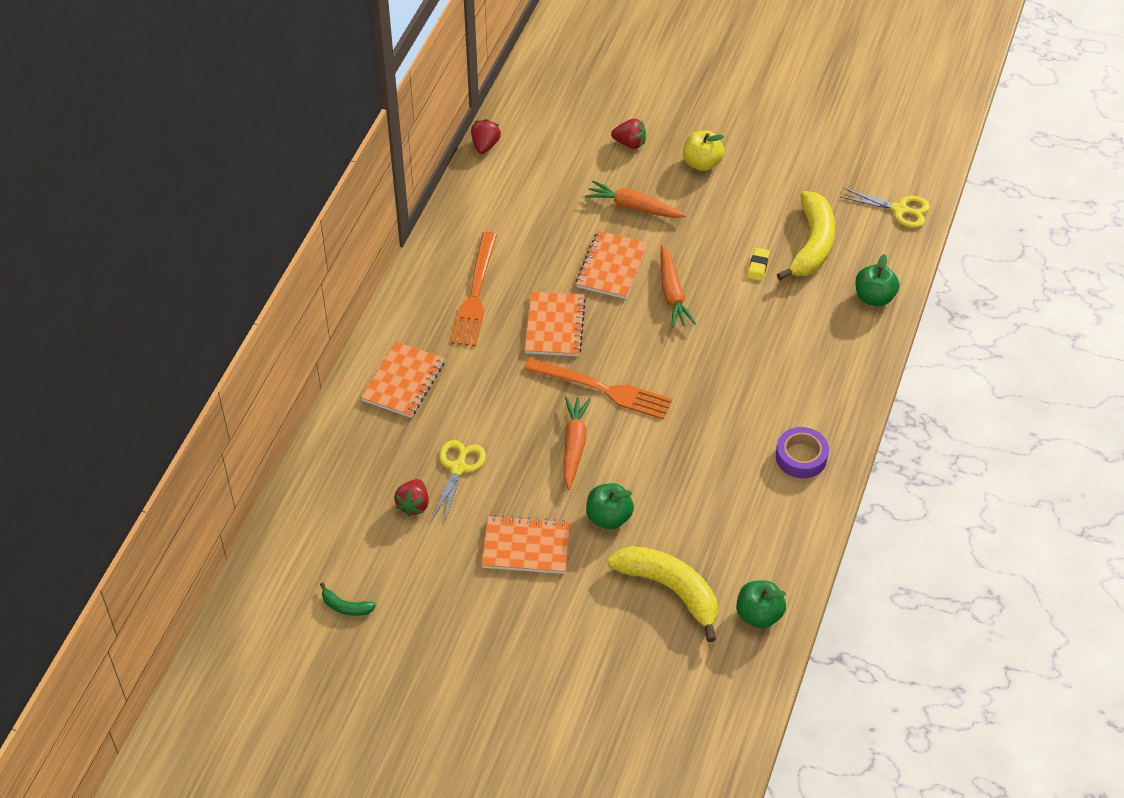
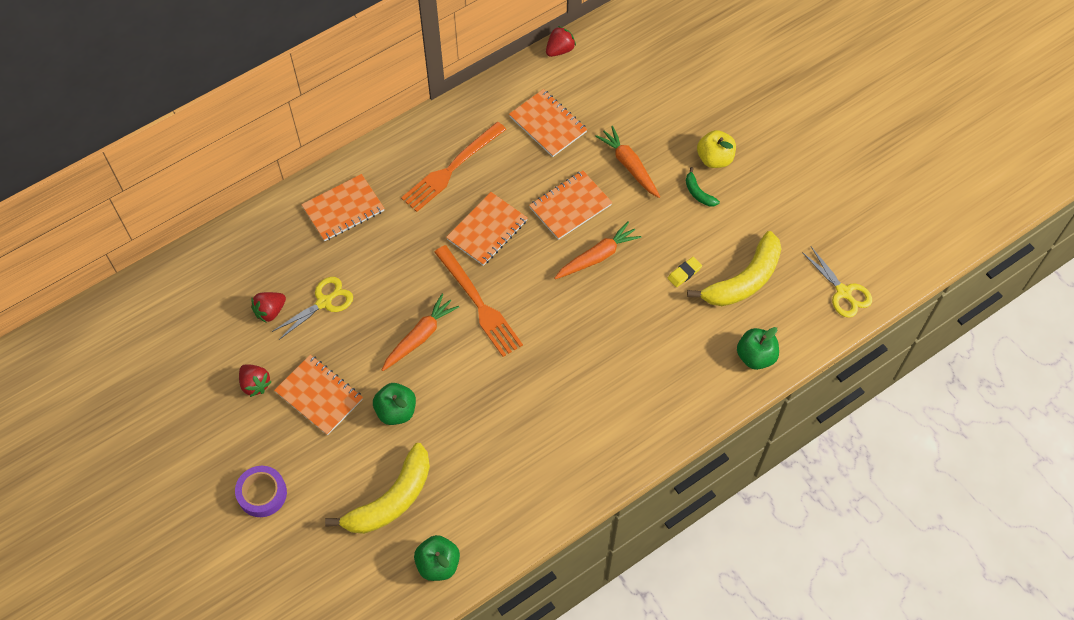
camera: 35 degrees right, 10 degrees up
green banana [320,582,376,616] -> green banana moved to [686,167,720,207]
yellow banana [607,546,718,642] -> yellow banana turned 60 degrees clockwise [325,443,430,534]
red strawberry [611,119,646,149] -> red strawberry moved to [239,364,272,397]
orange carrot [661,245,696,328] -> orange carrot turned 150 degrees counterclockwise [555,221,642,279]
purple tape [776,427,829,478] -> purple tape moved to [235,466,287,517]
none -> orange notebook [509,89,588,157]

